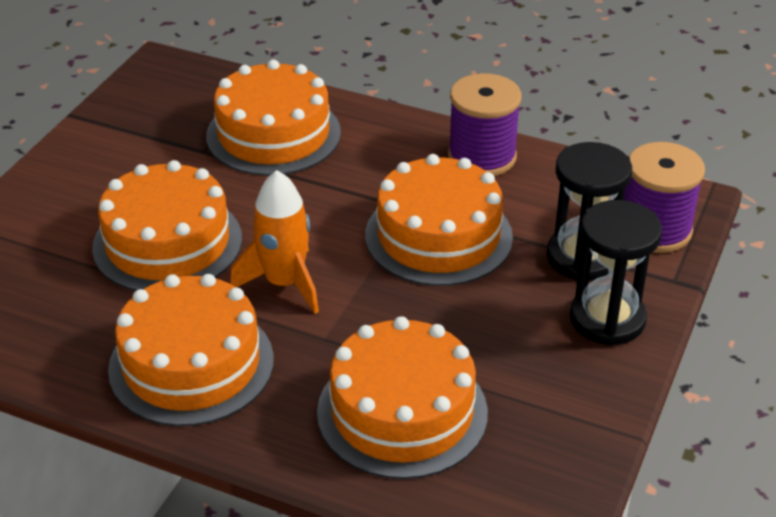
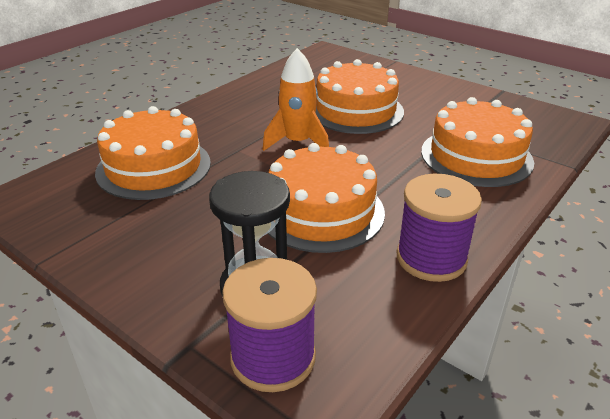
camera: 105 degrees right, 5 degrees down
orange cake [108,274,274,426] -> none
black hourglass [570,200,662,346] -> none

